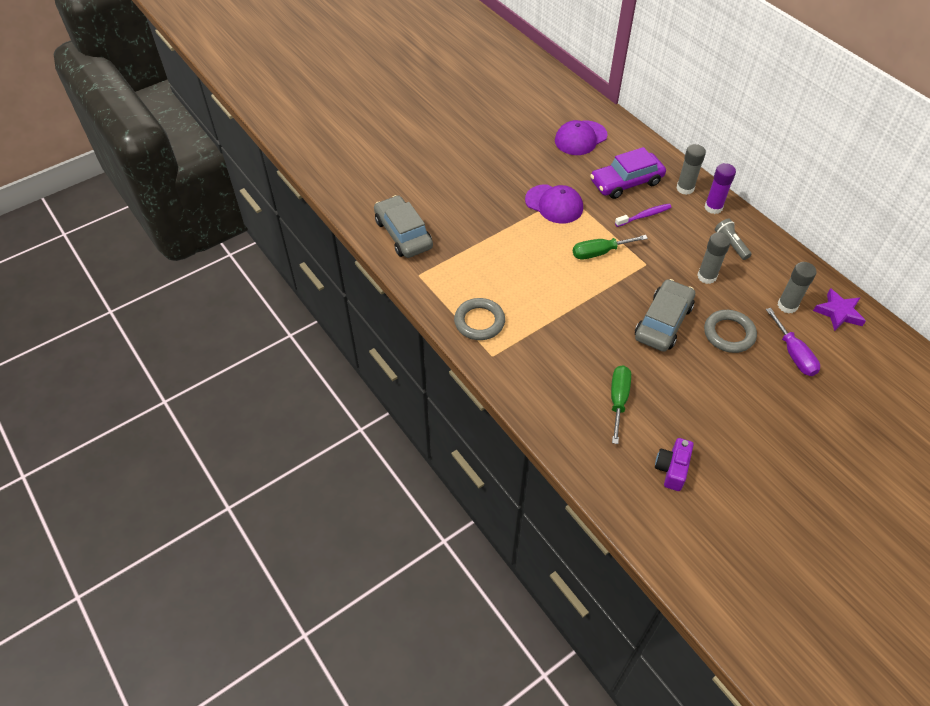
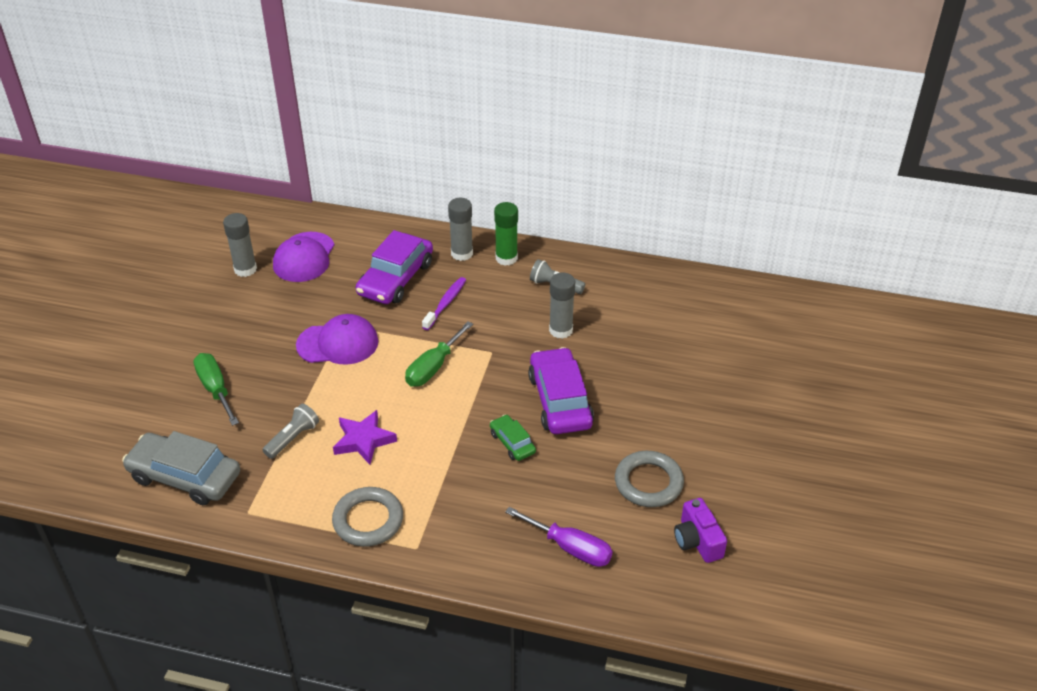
camera: 40 degrees left, 10 degrees down
green screwdriver [611,365,631,444] -> green screwdriver moved to [193,353,239,426]
grey car [635,279,695,352] -> purple car [528,347,594,434]
grey ring [704,310,757,353] -> grey ring moved to [615,451,684,507]
purple glue stick [705,163,736,214] -> green glue stick [494,202,518,265]
purple screwdriver [766,308,820,376] -> purple screwdriver moved to [505,507,612,567]
grey glue stick [778,262,817,314] -> grey glue stick moved to [223,213,257,277]
purple star [813,288,866,331] -> purple star moved to [333,410,397,465]
none -> grey flashlight [262,404,319,459]
none -> green car [490,415,536,461]

